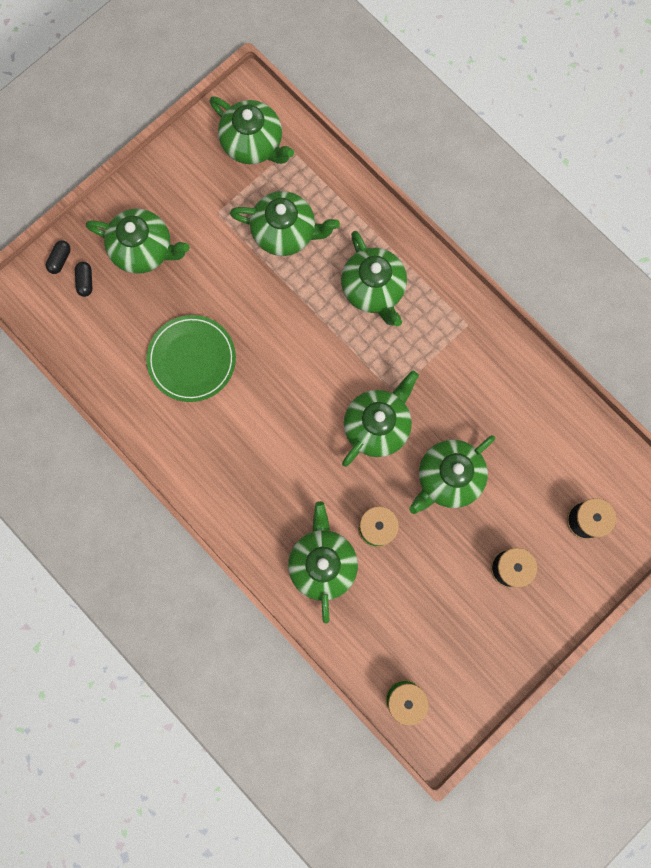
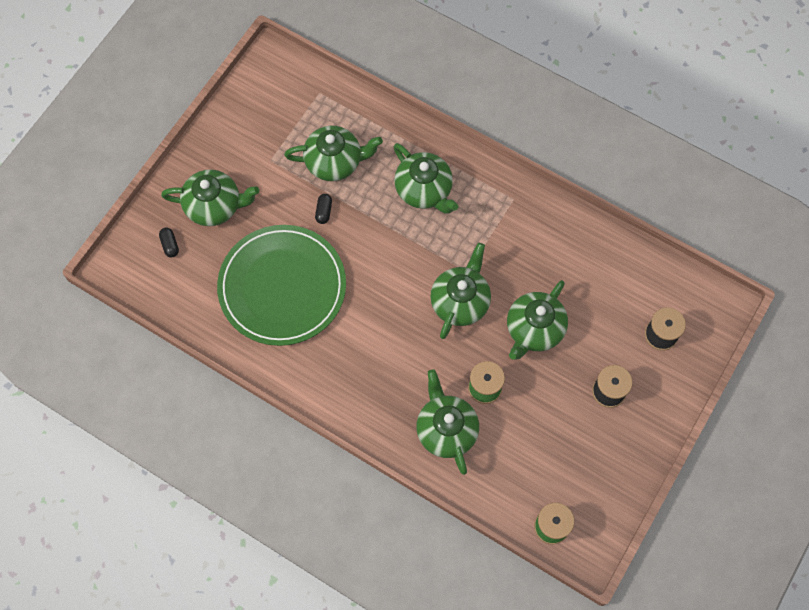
camera: 15 degrees left, 10 degrees down
black capsule [46,240,71,274] -> black capsule moved to [315,194,332,224]
green plate [146,315,236,402] -> green plate [217,225,346,346], size x1.59
green teapot [209,96,294,164] -> none

